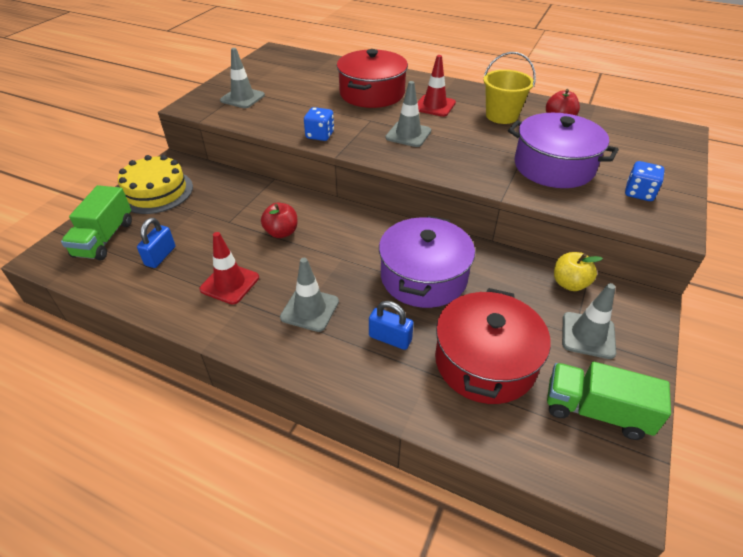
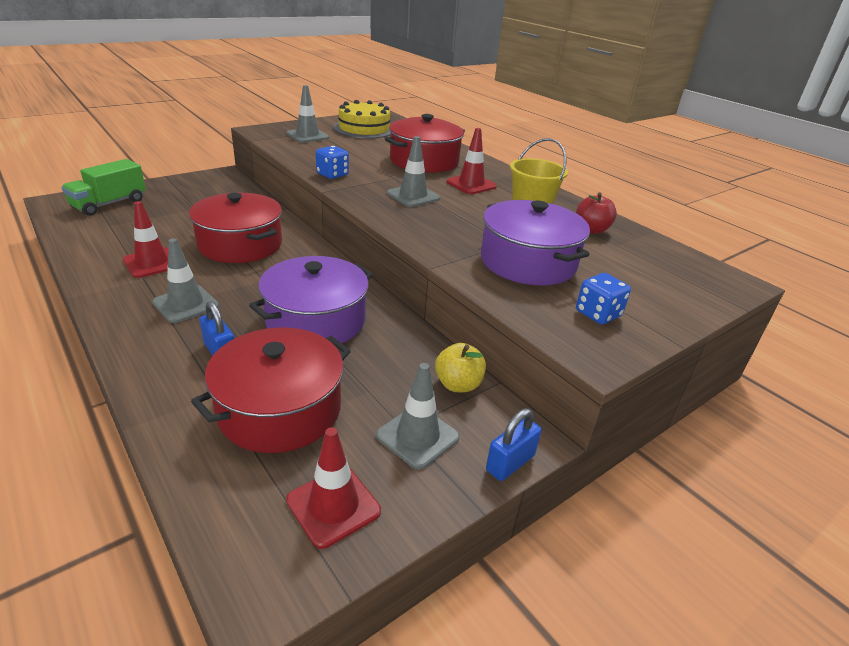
camera: 25 degrees right, 10 degrees down
yellow cake [118,155,193,214] -> yellow cake moved to [334,100,391,139]
blue padlock [137,218,175,268] -> blue padlock moved to [486,408,542,481]
red apple [261,203,297,238] -> red pot [189,193,282,263]
green truck [547,362,671,440] -> red traffic cone [286,427,381,549]

